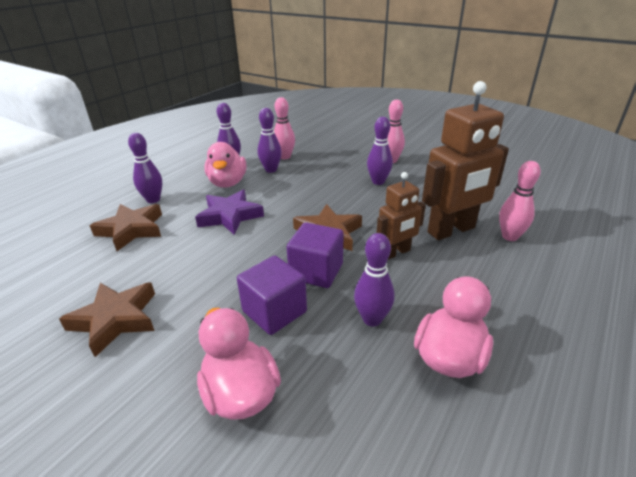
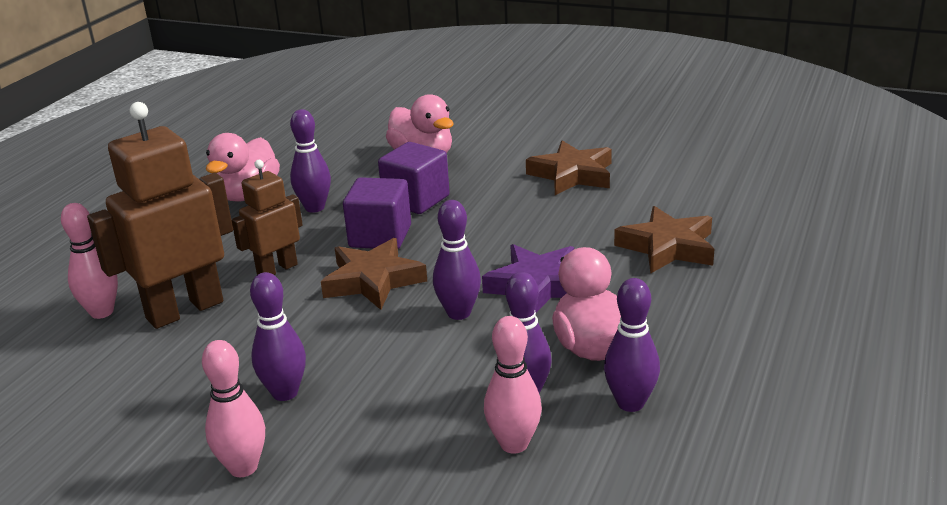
camera: 170 degrees right, 5 degrees down
purple bowling pin [128,133,162,203] -> purple bowling pin moved to [433,200,481,320]

